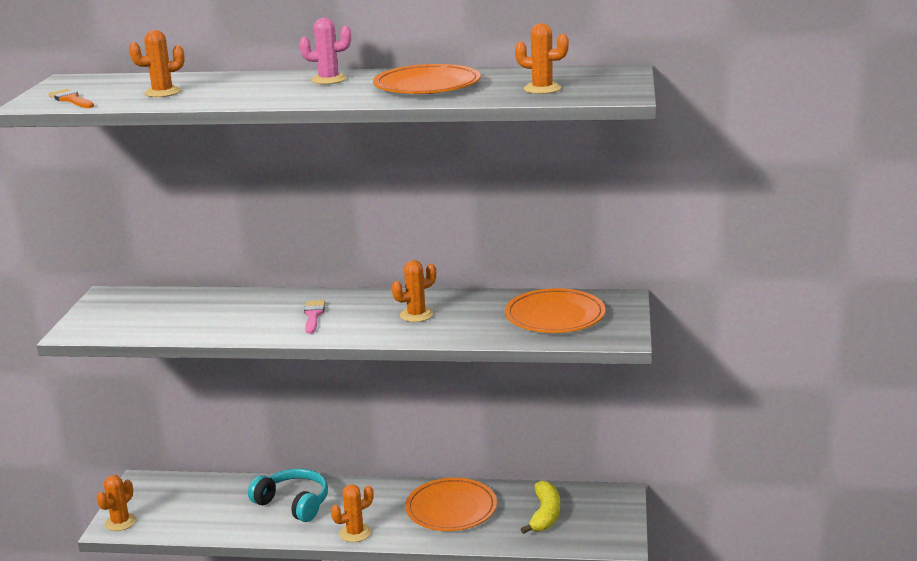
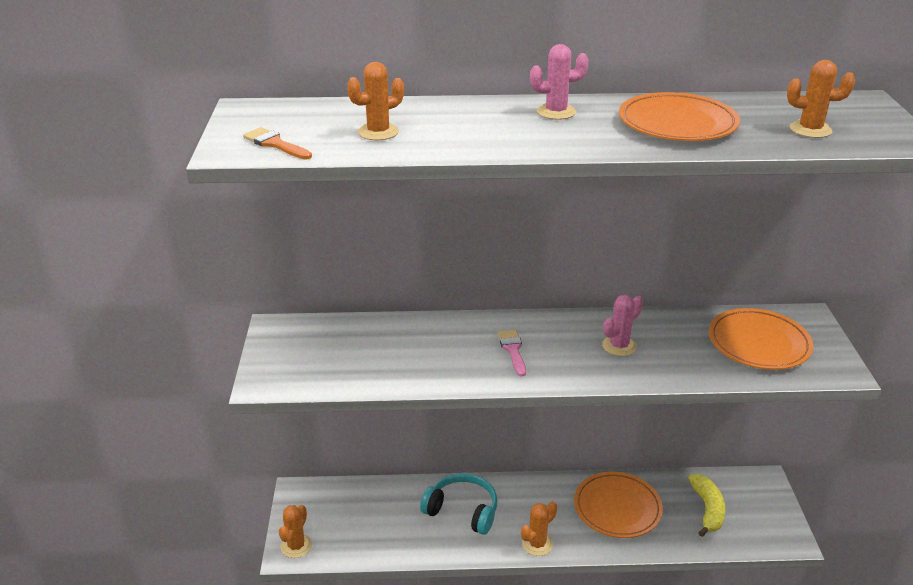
camera: 10 degrees left, 10 degrees up
orange cactus [392,260,436,322] -> pink cactus [602,295,643,356]

